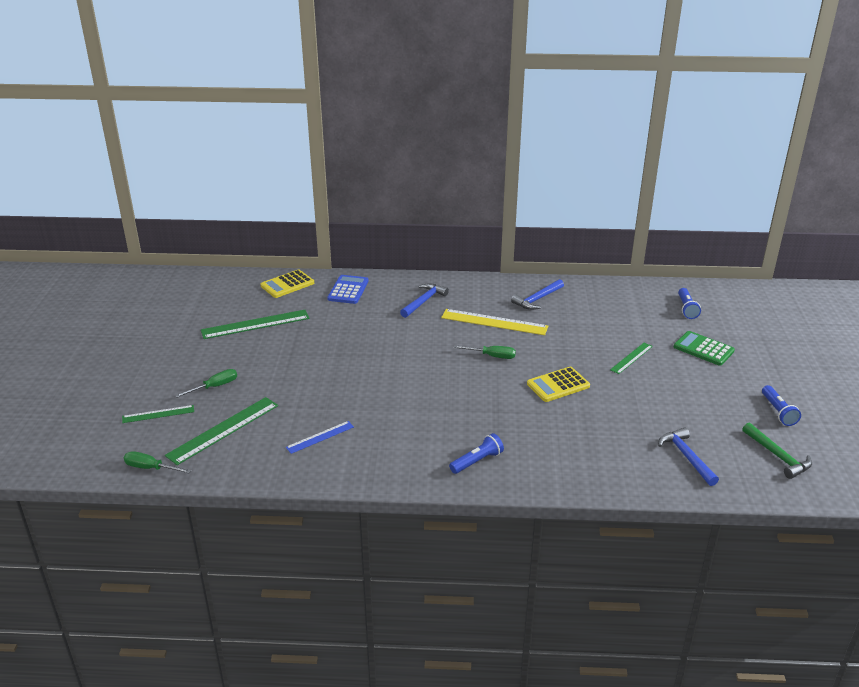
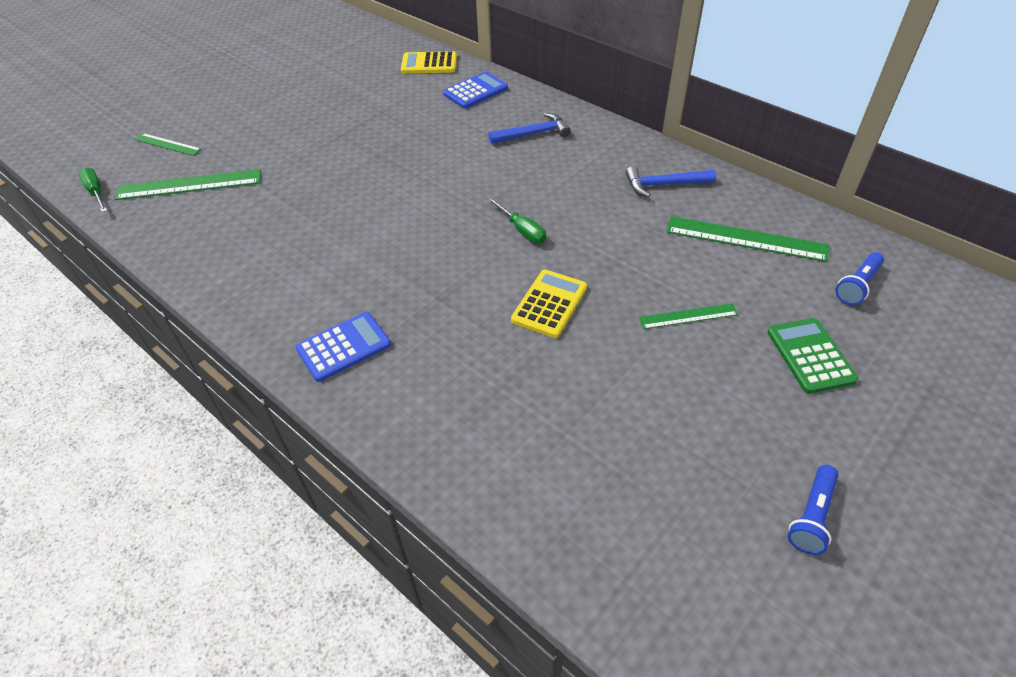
camera: 40 degrees right, 15 degrees up
green screwdriver [175,369,237,398] -> none
green ruler [201,310,310,339] -> green ruler moved to [666,216,829,262]
blue ruler [286,421,354,454] -> none
yellow ruler [441,309,548,335] -> none
blue flashlight [449,433,504,474] -> blue calculator [295,312,391,382]
yellow calculator [527,367,590,402] -> yellow calculator turned 105 degrees clockwise [511,270,587,338]
blue hammer [658,427,719,486] -> none
green hammer [742,423,812,479] -> none

